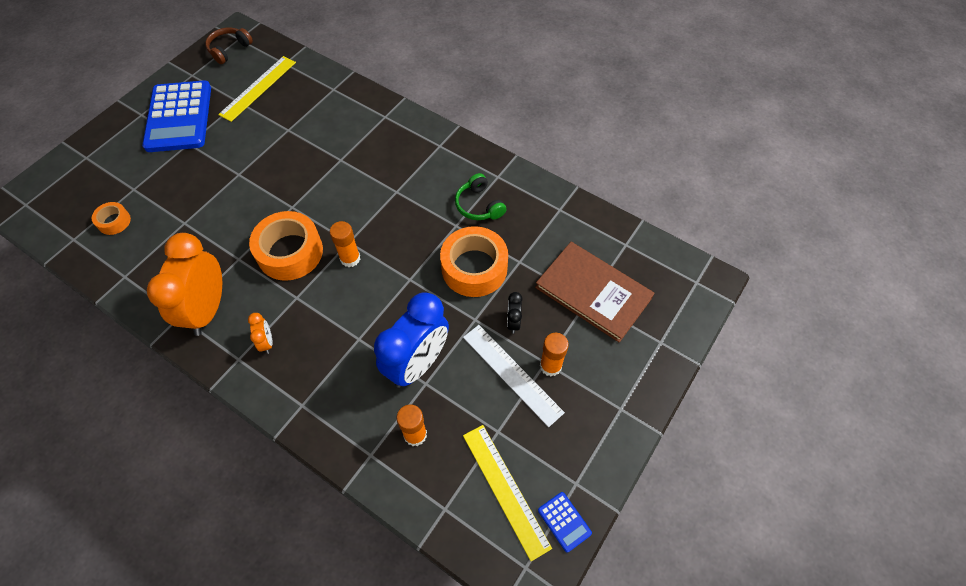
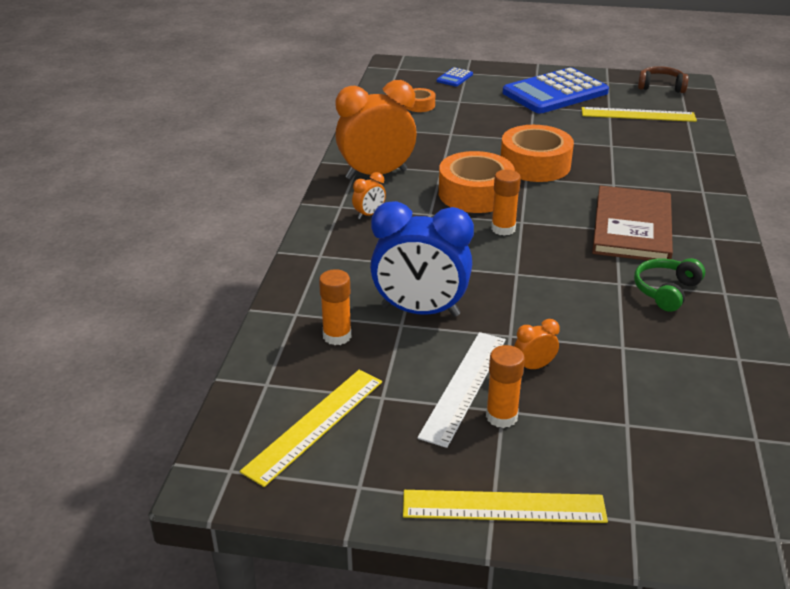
camera: 65 degrees right, 25 degrees down
orange tape [440,226,508,297] -> orange tape moved to [501,125,574,182]
black clock [507,292,523,334] -> orange clock [514,319,560,369]
brown book [535,242,655,343] -> brown book moved to [592,185,673,261]
blue calculator [538,492,592,553] -> blue calculator moved to [437,67,473,86]
none -> yellow ruler [403,490,608,523]

